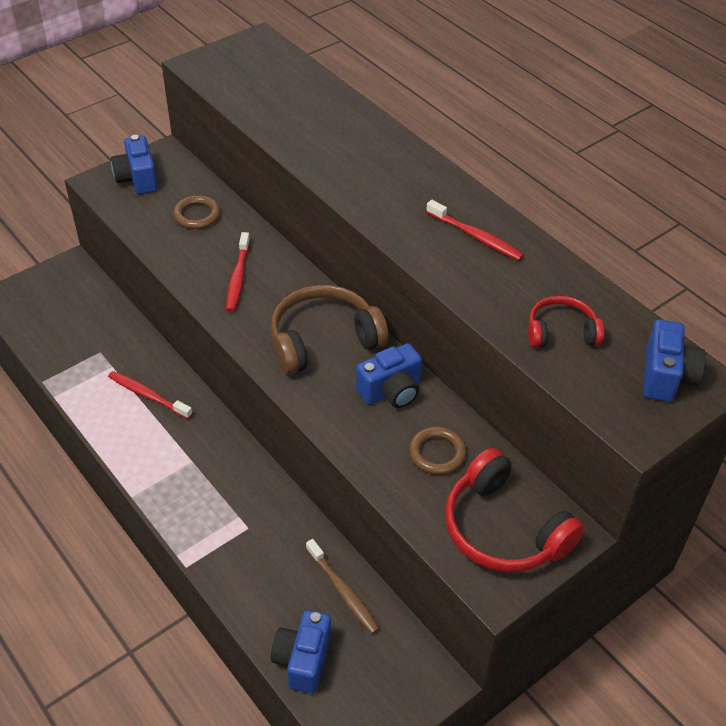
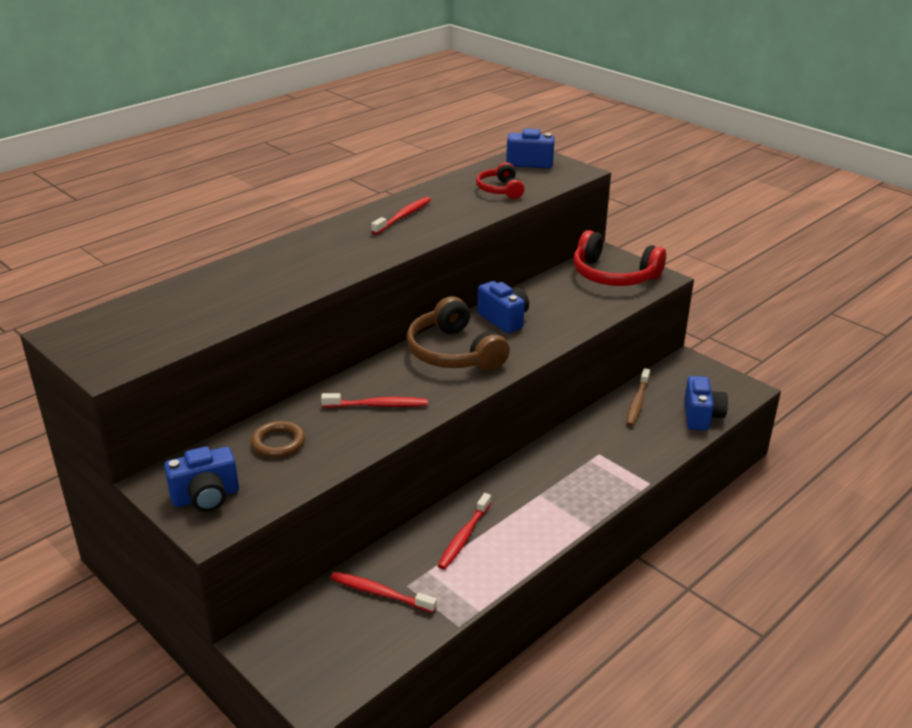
camera: 95 degrees left, 15 degrees down
blue camera [271,610,331,694] -> blue camera turned 90 degrees counterclockwise [684,376,728,431]
brown toothbrush [306,539,380,634] -> brown toothbrush turned 150 degrees clockwise [626,368,650,426]
brown ring [409,427,466,475] -> none
red headphones [445,448,585,572] -> red headphones turned 75 degrees clockwise [574,230,666,286]
none -> red toothbrush [330,572,437,613]

